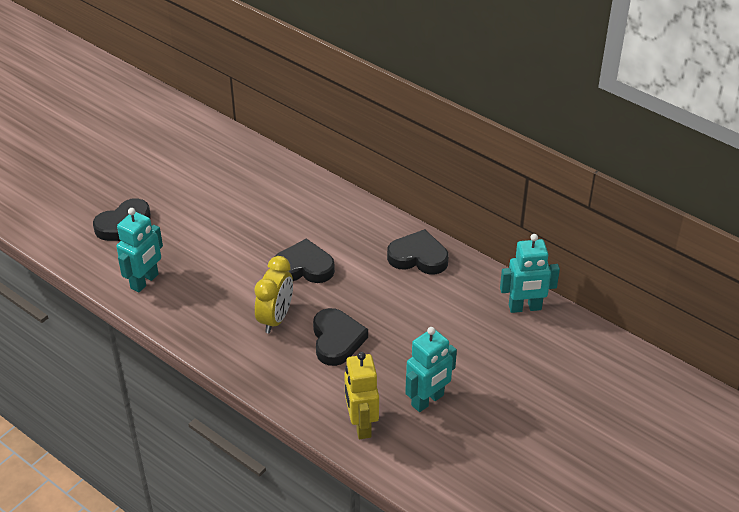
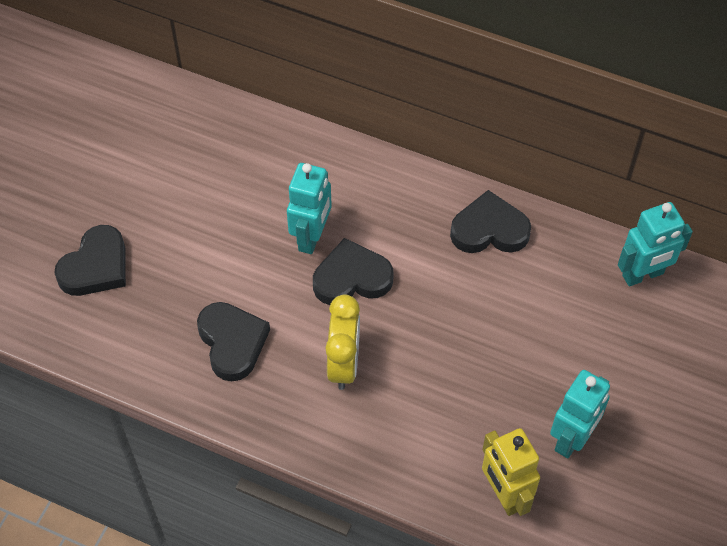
camera: 15 degrees left, 15 degrees up
turquoise robot [116,208,163,292] -> turquoise robot moved to [287,163,332,254]
black heart [313,308,368,366] -> black heart moved to [197,302,270,381]

